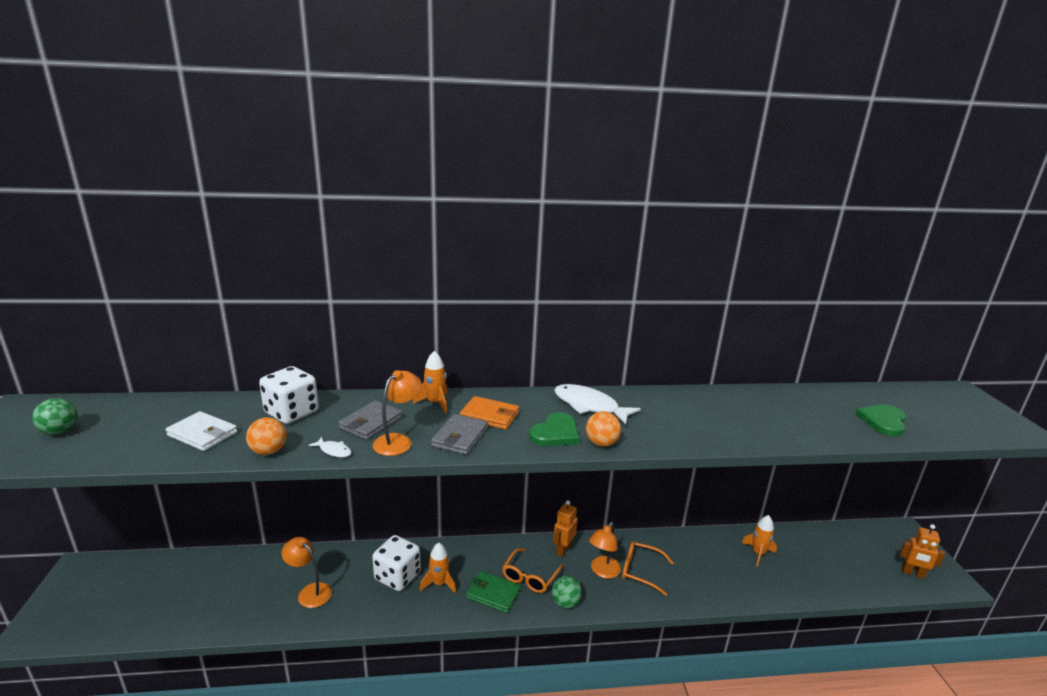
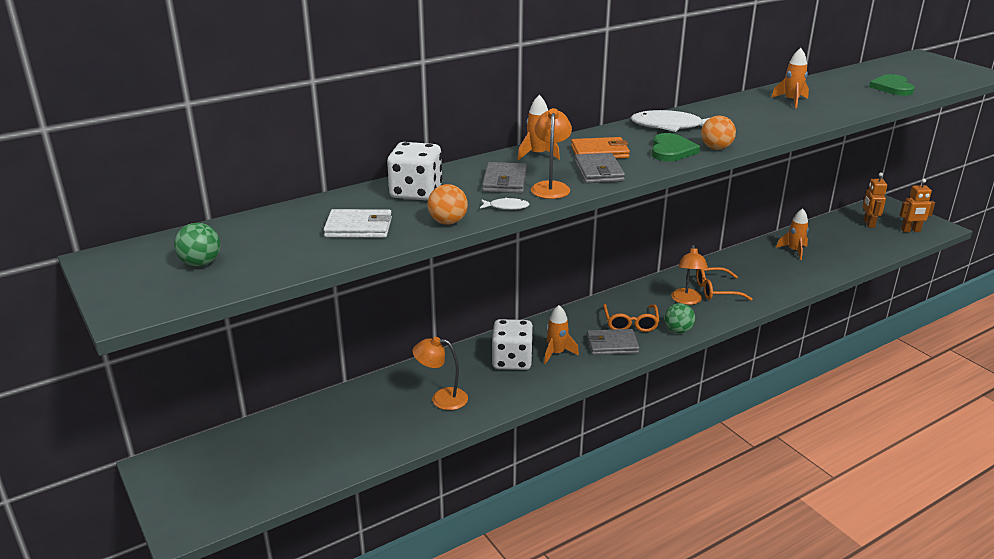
camera: 25 degrees left, 5 degrees up
green wallet [466,571,521,613] -> grey wallet [587,329,639,355]
orange robot [553,500,578,557] -> orange robot moved to [863,173,887,228]
none -> orange rocket [771,48,809,108]

